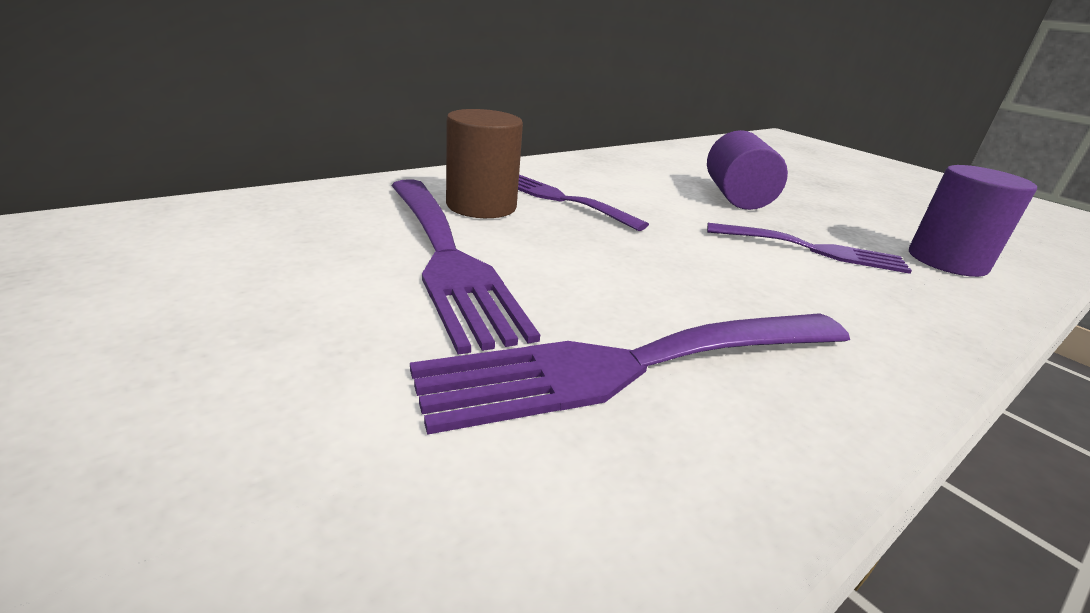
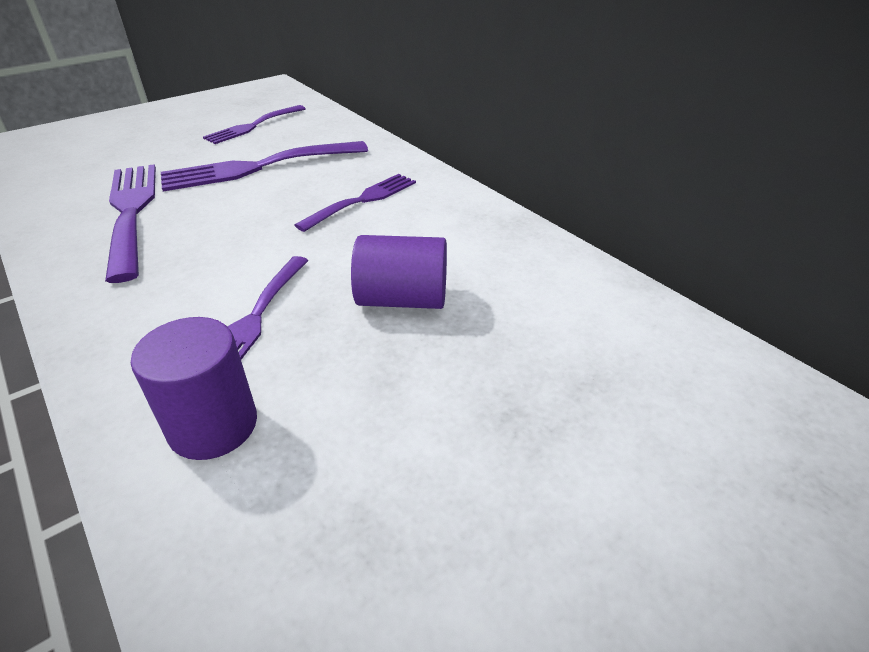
camera: 95 degrees right, 10 degrees up
brown cylinder [446,109,523,218] -> none
none -> purple fork [203,105,306,144]

